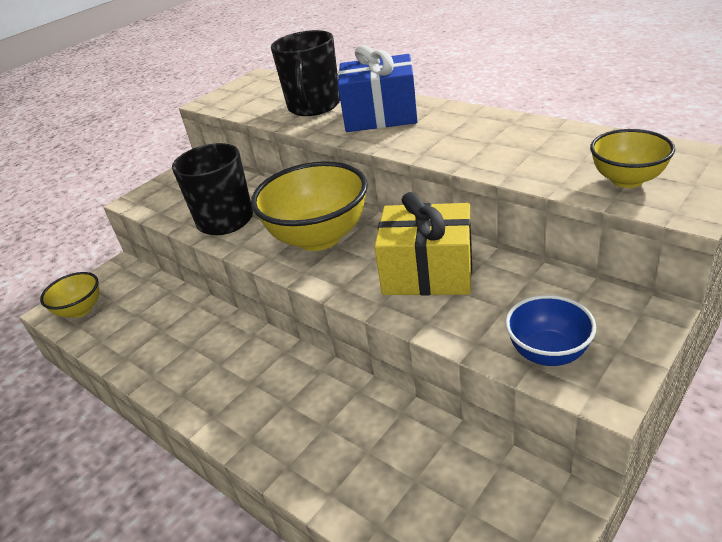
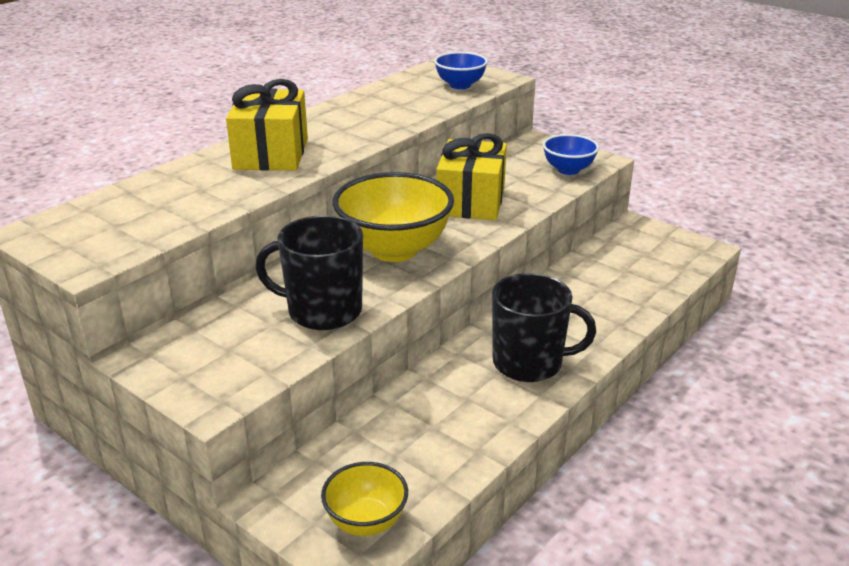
camera: 95 degrees left, 5 degrees down
black mug [271,30,340,116] -> black mug moved to [492,273,596,382]
blue gift [338,45,417,132] -> yellow gift [226,79,308,171]
yellow bowl [590,129,675,188] -> blue bowl [434,52,488,89]

